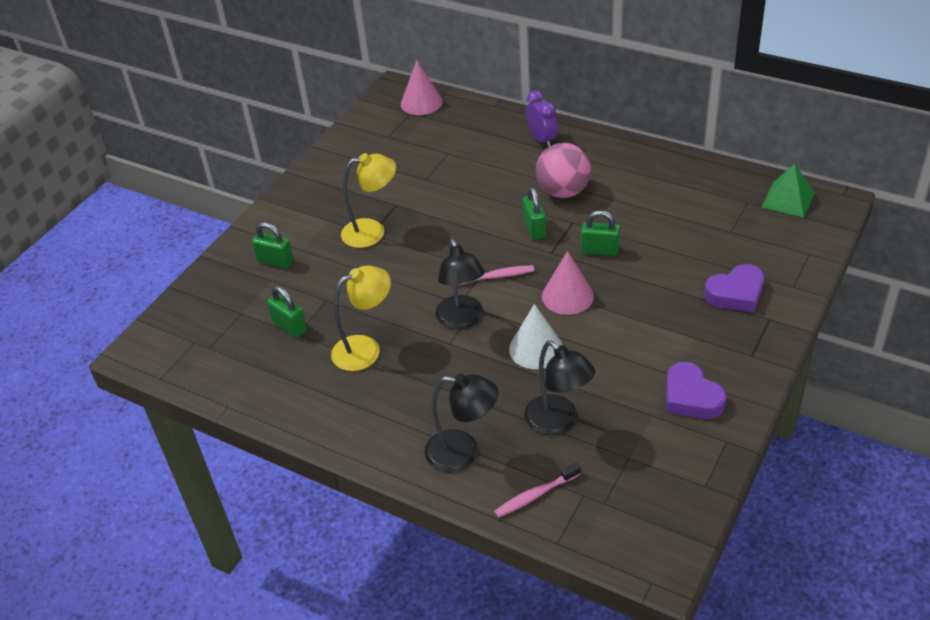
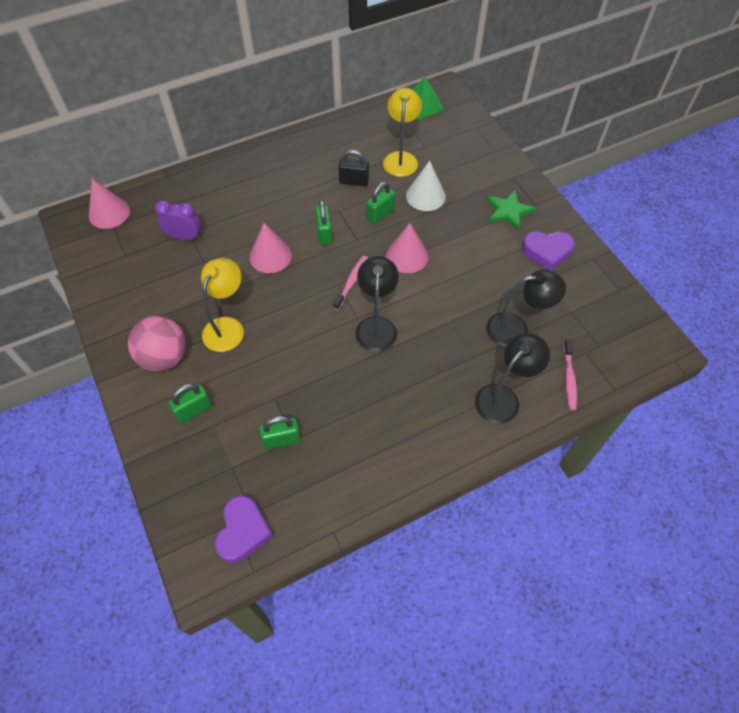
camera: 60 degrees left, 15 degrees up
yellow lamp [331,266,391,371] -> yellow lamp moved to [383,88,422,177]
black lamp [435,239,485,329] -> black lamp turned 105 degrees counterclockwise [356,256,399,352]
white cone [509,304,563,369] -> white cone moved to [406,161,446,211]
green padlock [522,186,546,240] -> green padlock turned 60 degrees clockwise [315,200,333,245]
purple clock [526,90,558,147] -> purple clock moved to [155,200,201,241]
pink ball [536,143,591,198] -> pink ball moved to [128,316,186,371]
purple heart [704,264,764,313] -> purple heart moved to [215,496,273,563]
none -> pink cone [249,223,292,273]
none -> black padlock [338,149,369,187]
none -> green star [487,190,536,230]

